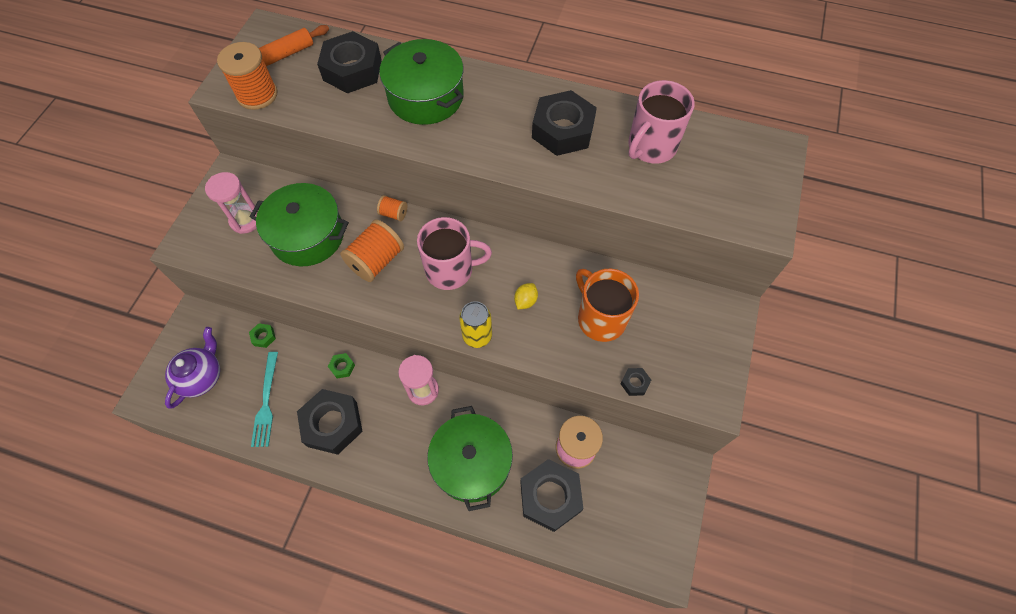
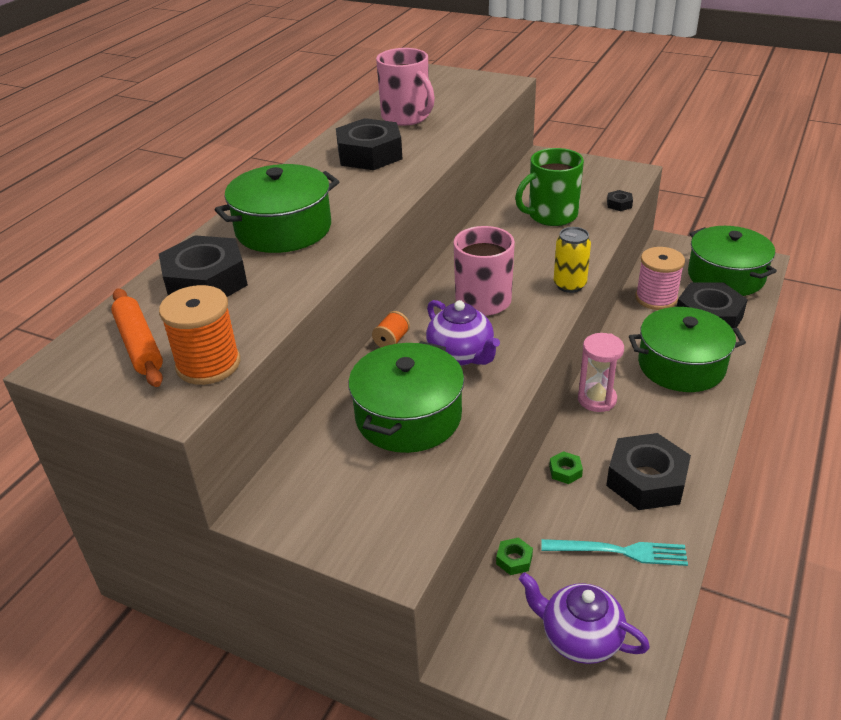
camera: 80 degrees left, 25 degrees down
pink hourglass [205,172,258,234] -> none
orange spool [340,219,404,282] -> purple teapot [426,300,500,366]
yellow lemon [514,283,538,309] -> none
orange mug [576,269,639,342] -> green mug [515,148,584,226]
none -> green pot [688,226,777,296]

